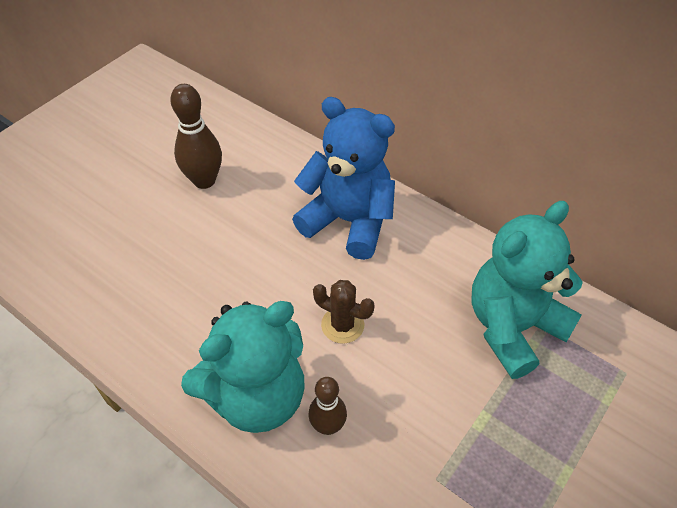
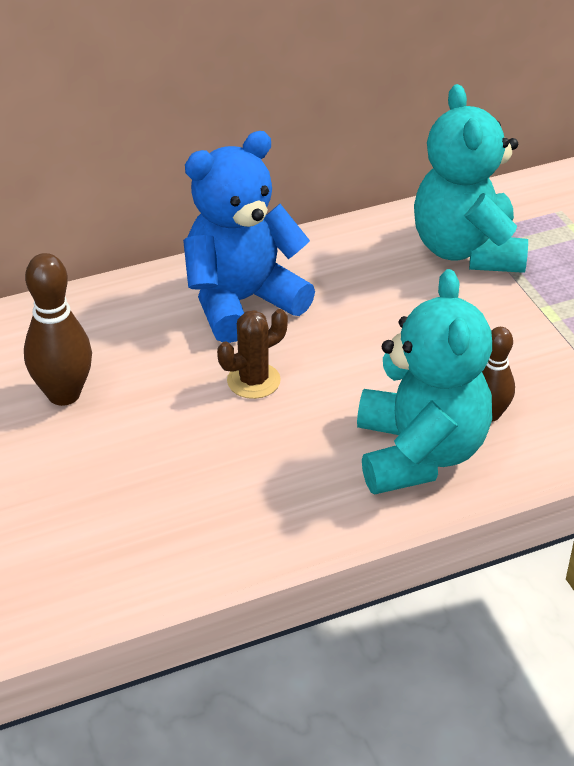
camera: 60 degrees left, 10 degrees down
brown cactus [313,280,375,344] -> brown cactus moved to [217,309,288,399]

